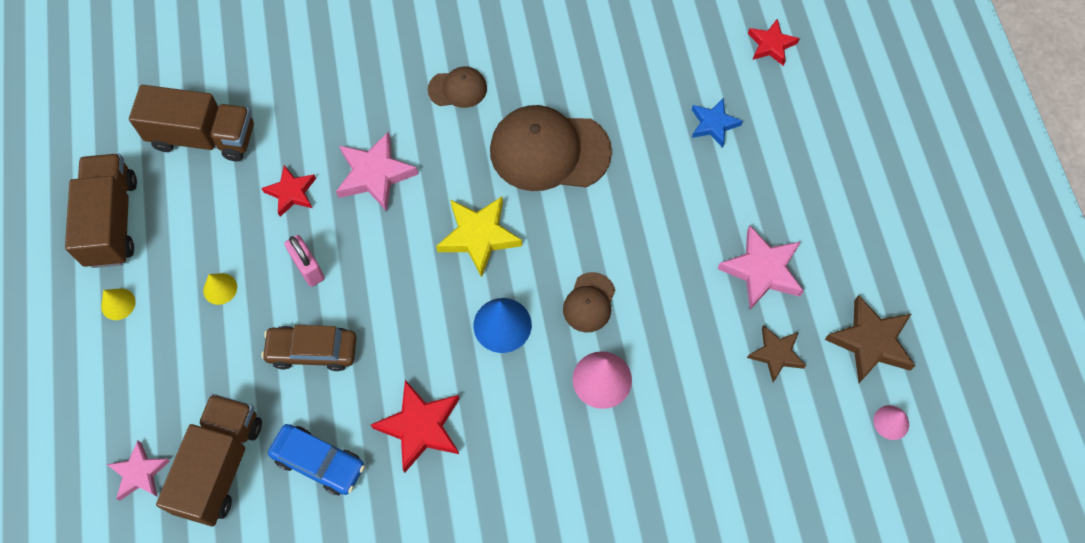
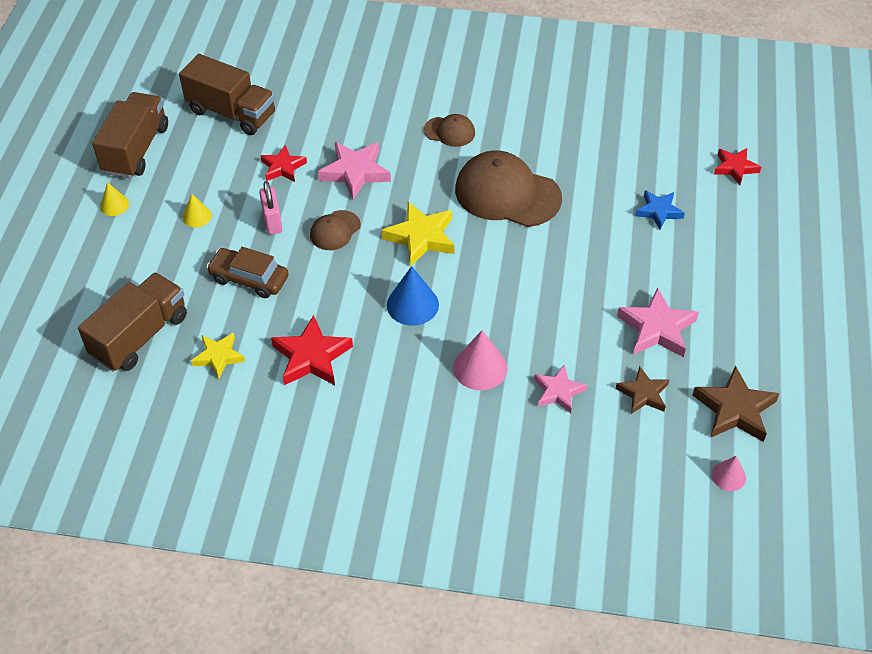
camera: 20 degrees right, 15 degrees down
pink star [107,441,170,500] -> pink star moved to [534,364,587,413]
blue car [268,424,365,495] -> yellow star [191,333,245,379]
brown cap [563,272,615,332] -> brown cap moved to [310,210,361,250]

